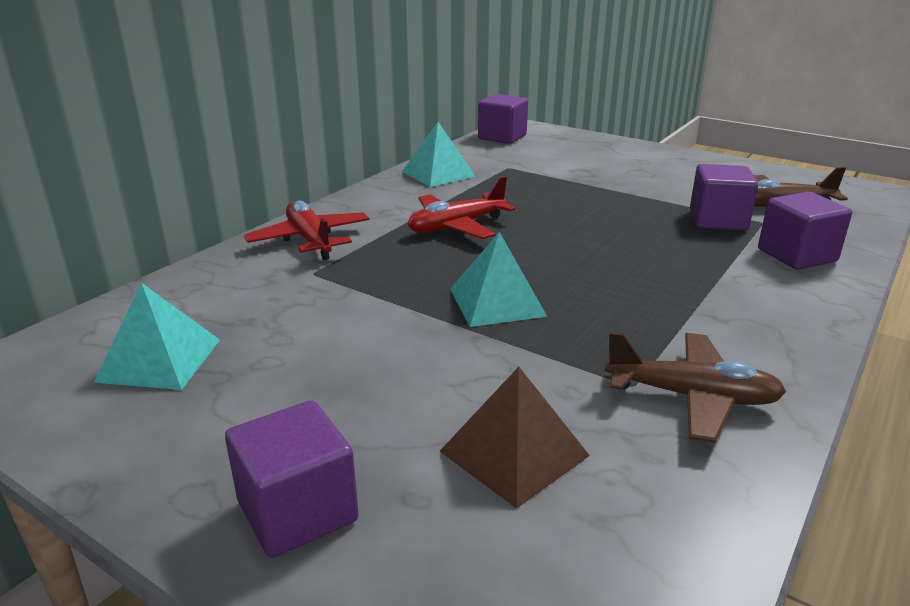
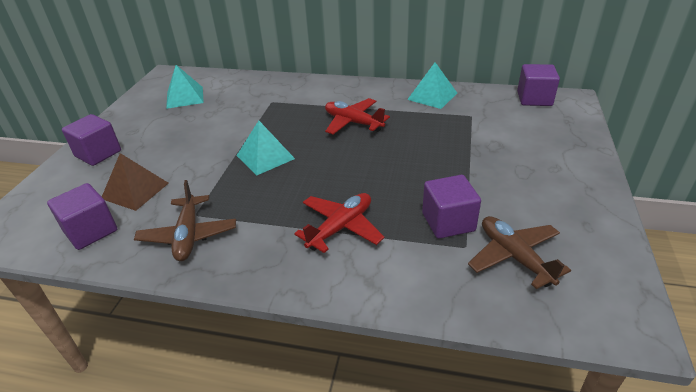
camera: 70 degrees right, 10 degrees up
red plane [244,201,370,260] -> red plane moved to [294,193,384,253]
purple cube [758,192,852,270] -> purple cube moved to [47,183,117,250]

